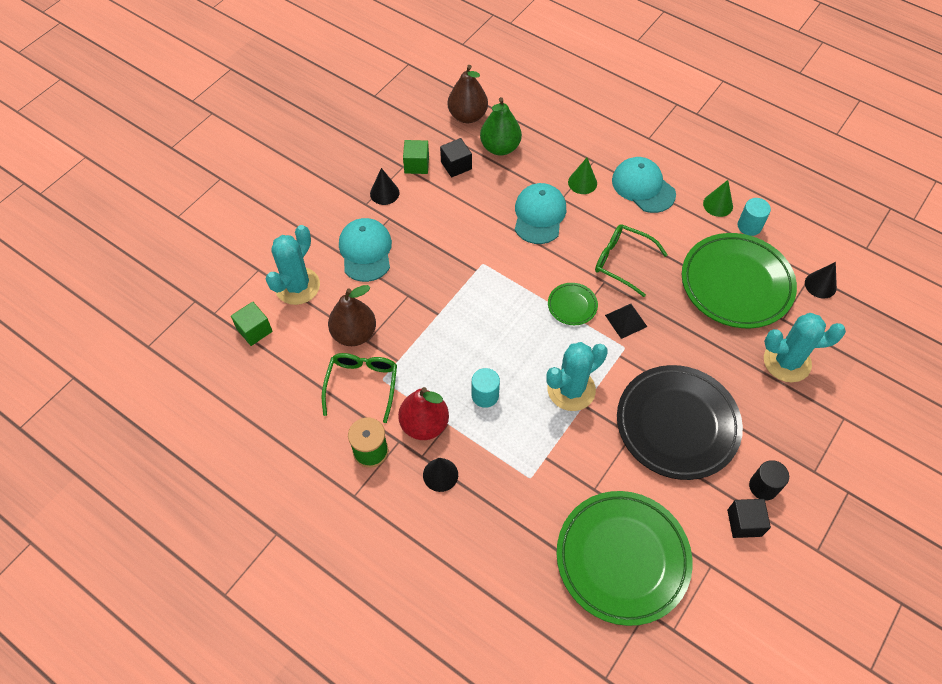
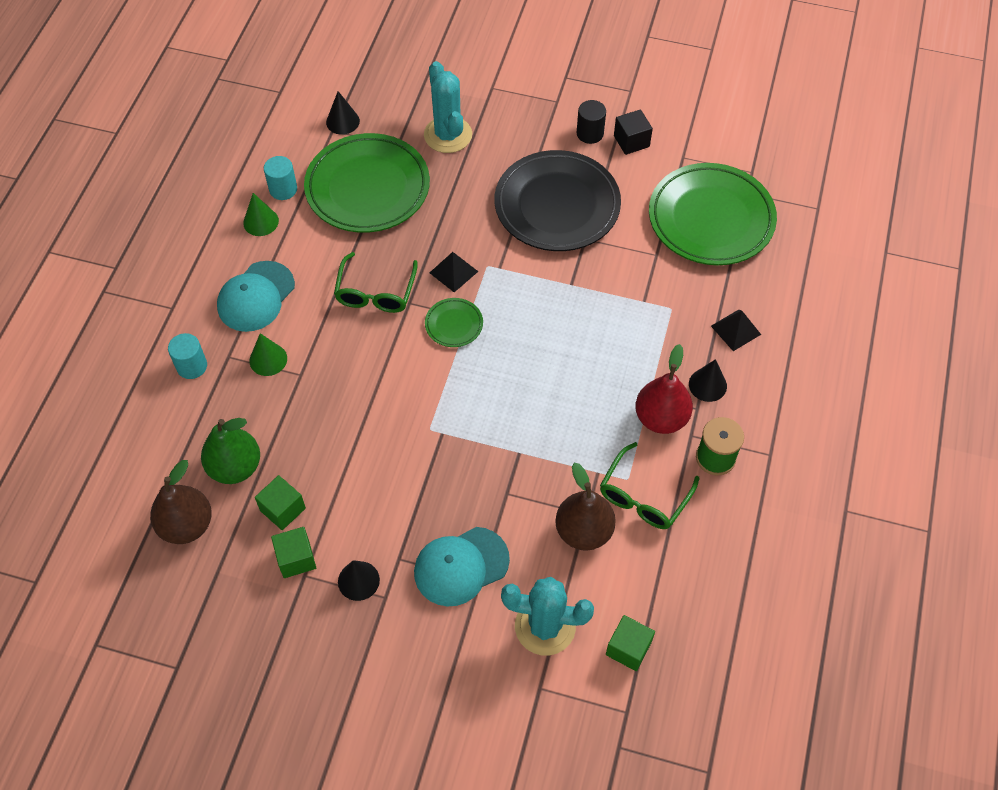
camera: 110 degrees left, 0 degrees up
green glasses [321,353,397,423] -> green glasses turned 45 degrees counterclockwise [600,442,700,529]
black cube [440,138,472,177] -> green cube [255,475,306,530]
turquoise cylinder [472,368,500,408] -> turquoise cylinder moved to [168,333,207,379]
turquoise cap [515,183,566,244] -> none
turquoise cactus [546,342,608,411] -> none
none -> black pyramid [711,310,761,351]

